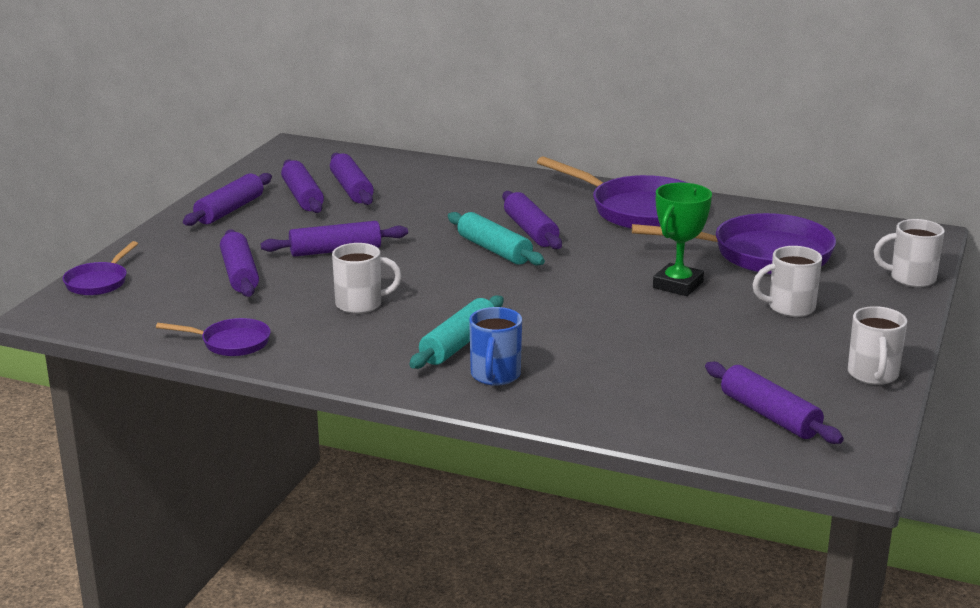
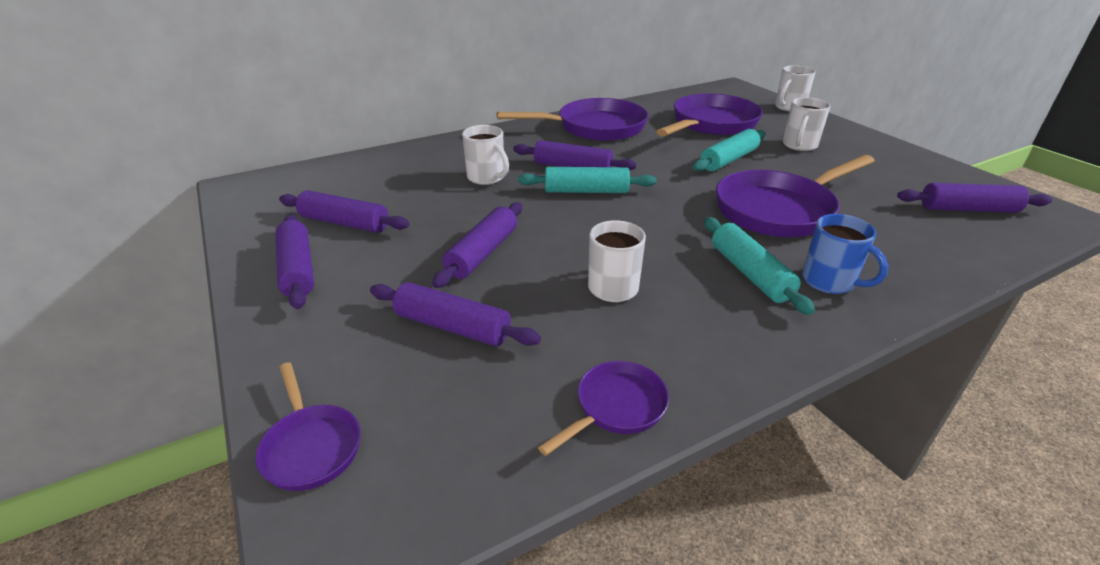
camera: 50 degrees left, 10 degrees up
purple rolling pin [330,153,374,205] -> none
green trophy [653,183,712,296] -> turquoise rolling pin [692,129,765,171]
white mug [848,306,907,385] -> white mug moved to [462,125,509,185]
none -> purple pan [716,155,875,237]

